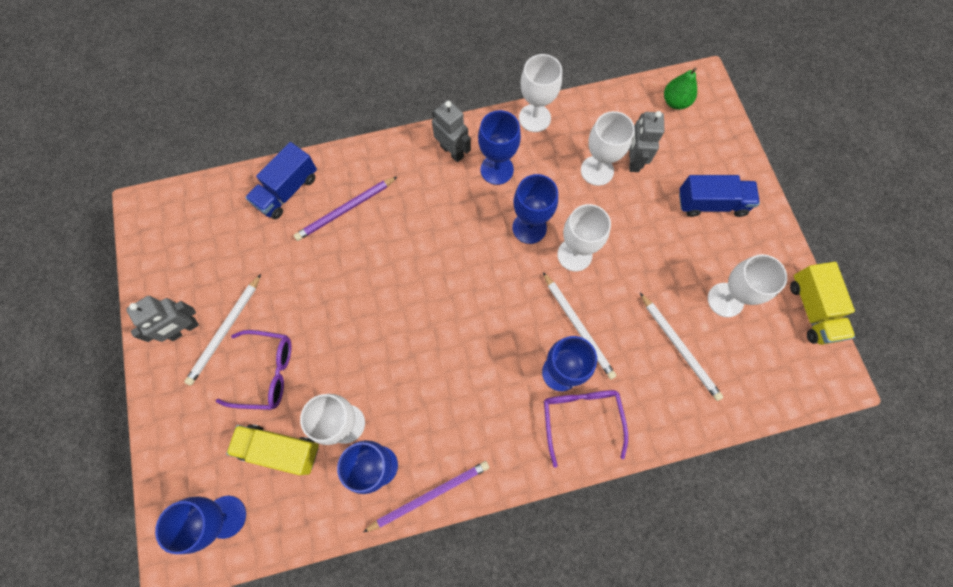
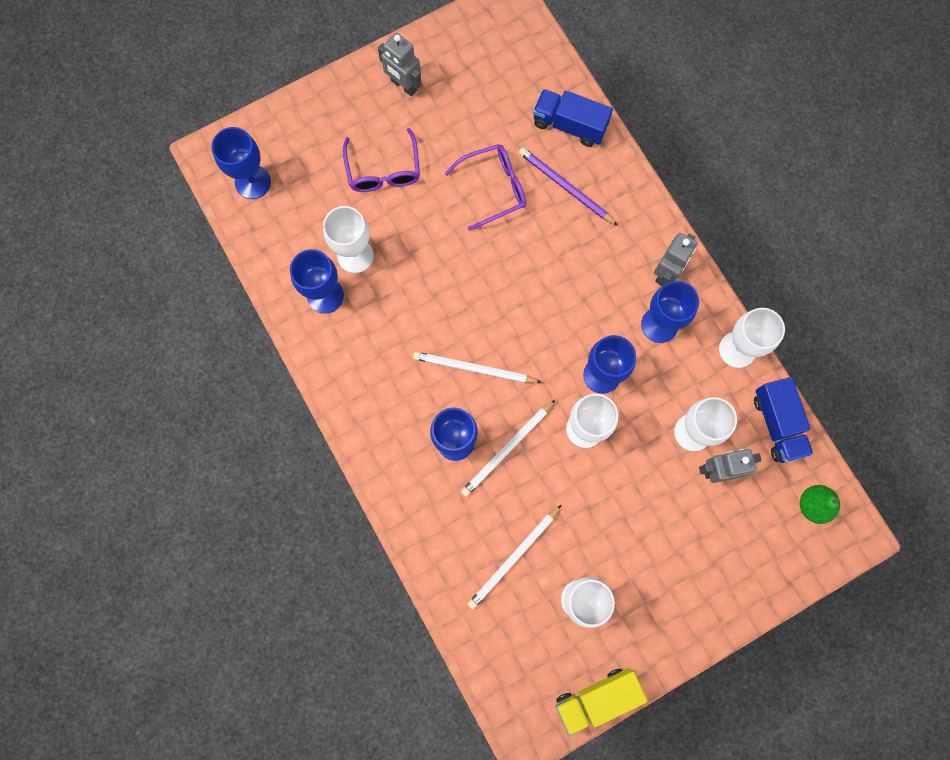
camera: 75 degrees right, 5 degrees up
white pencil [184,274,261,385] -> white pencil moved to [413,352,542,383]
yellow truck [226,424,319,475] -> none
purple pencil [363,461,489,532] -> none
purple glasses [544,390,628,468] -> purple glasses moved to [445,144,526,231]
blue truck [679,175,760,217] -> blue truck moved to [754,377,813,463]

